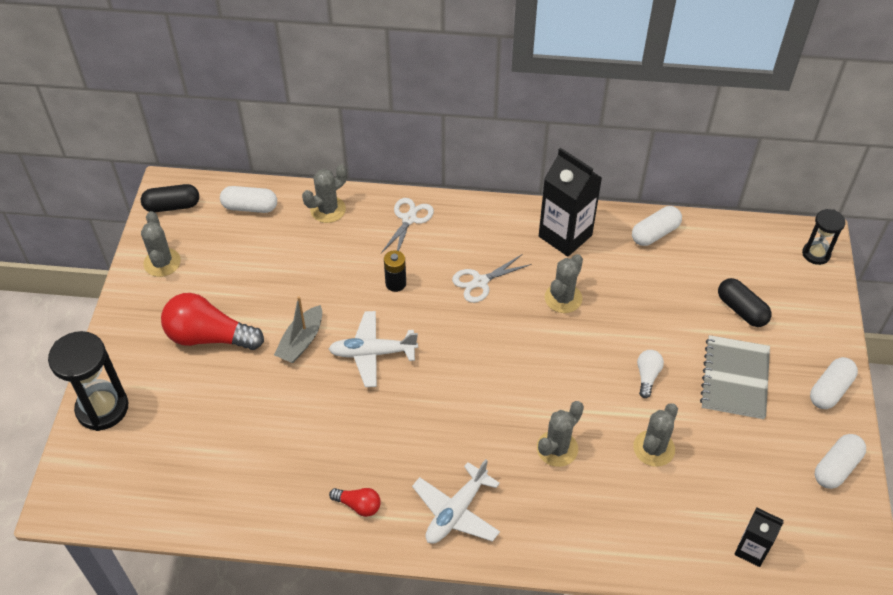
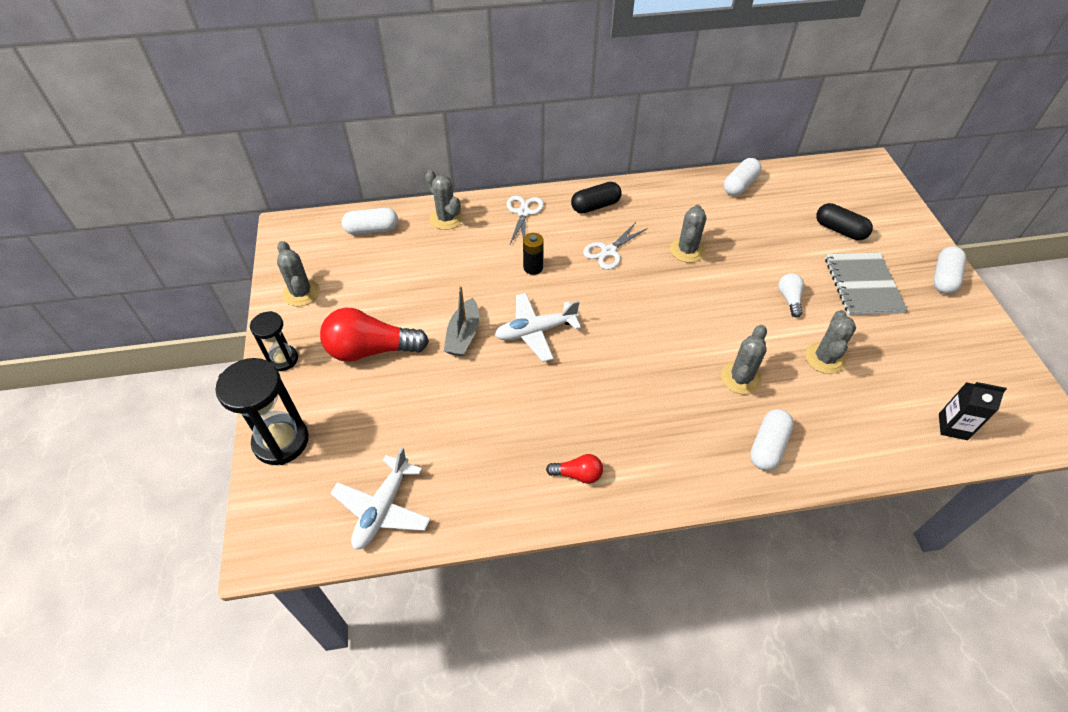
camera: 15 degrees left, 0 degrees up
black capsule [141,184,199,213] -> black capsule moved to [571,182,622,214]
grey cactus [302,164,347,223] -> grey cactus turned 75 degrees counterclockwise [425,170,463,230]
white plane [412,459,500,544] -> white plane moved to [330,447,431,550]
black carton [539,148,602,257] -> none
black hourglass [802,209,845,265] -> black hourglass moved to [250,311,298,371]
white capsule [815,434,866,489] -> white capsule moved to [750,409,794,471]

